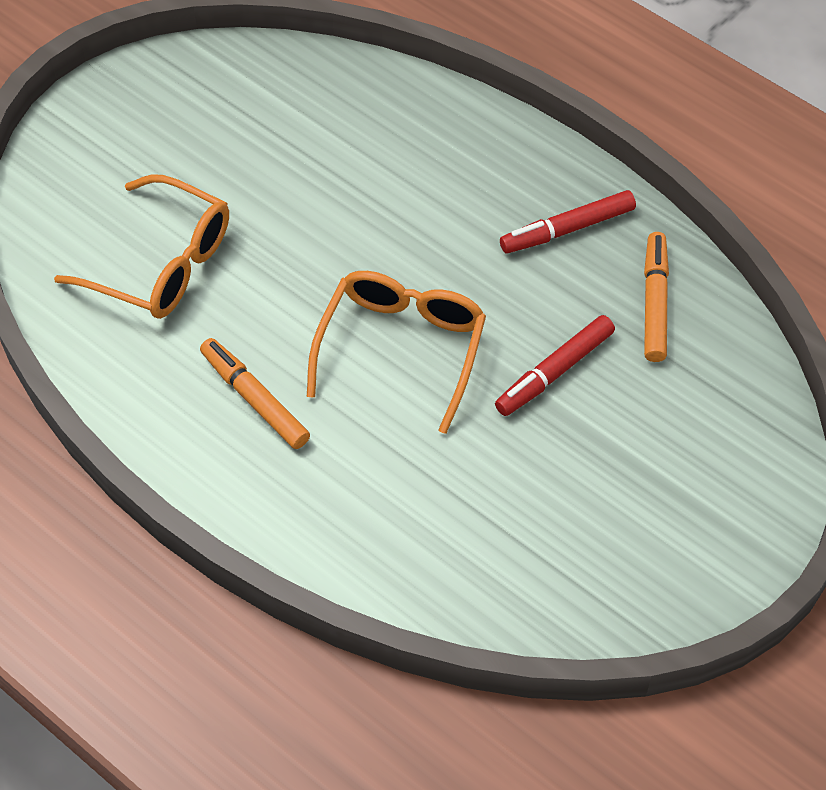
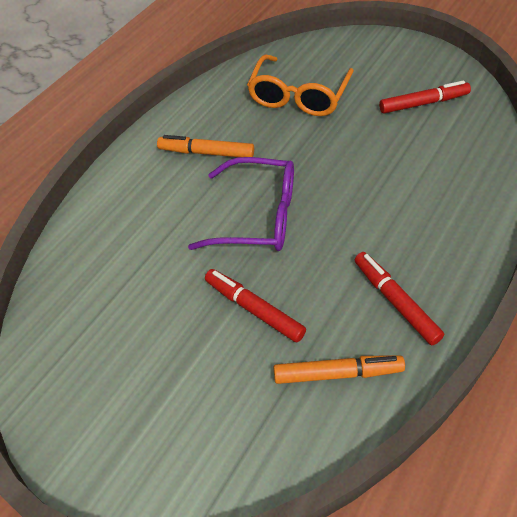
camera: 85 degrees right, 5 degrees down
orange marker [200,338,310,449] -> orange marker turned 120 degrees counterclockwise [157,135,254,157]
orange glasses [307,271,486,434] -> purple glasses [188,157,294,251]
none -> red marker [379,81,471,113]

